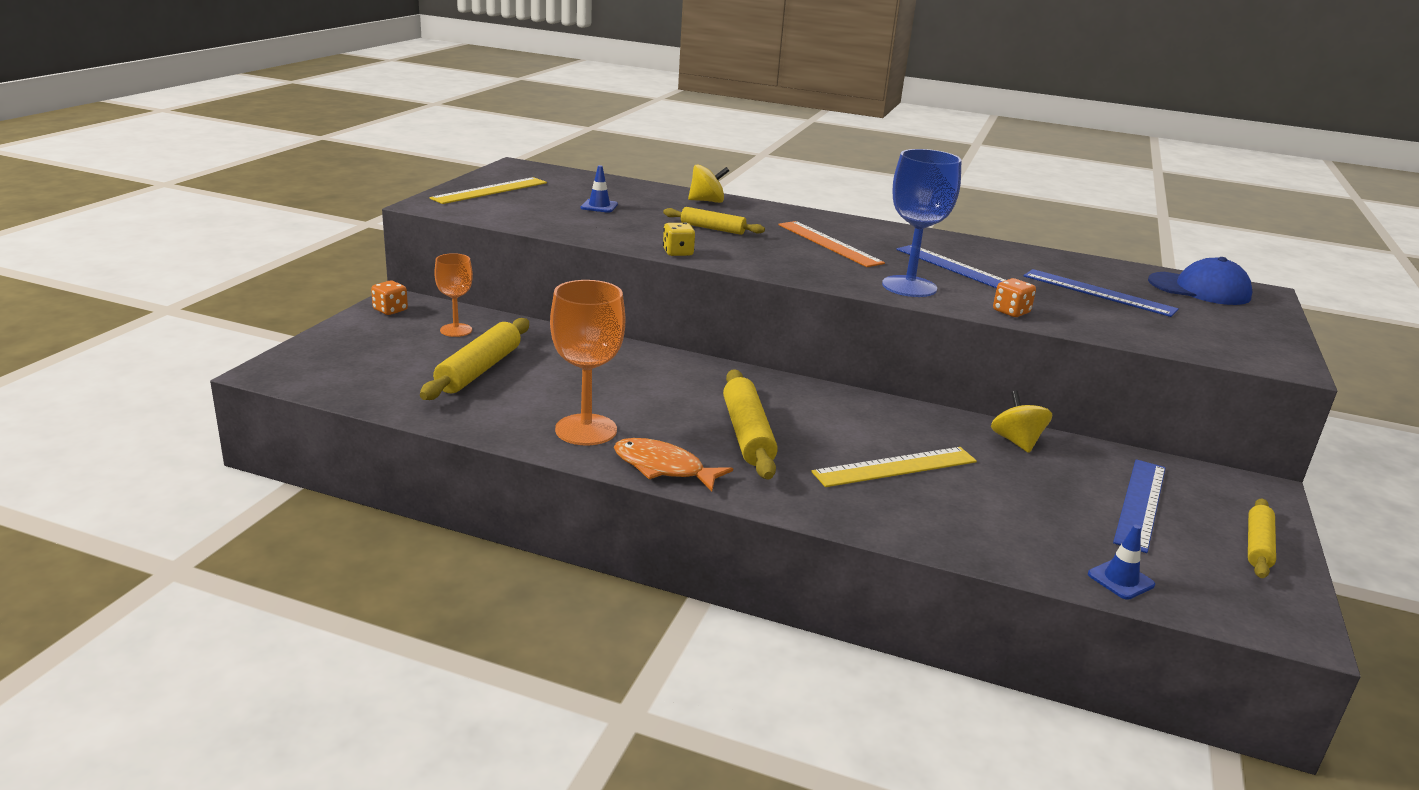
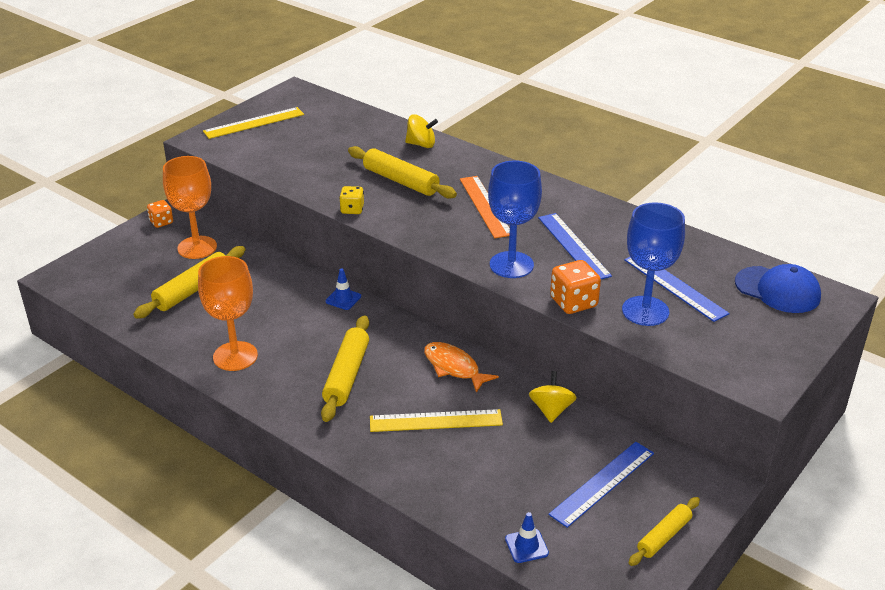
camera: 20 degrees right, 10 degrees up
orange goblet [434,253,473,337] -> orange goblet [163,156,217,259], size x1.66
blue traffic cone [581,165,618,213] -> blue traffic cone moved to [325,269,361,310]
orange fish [614,438,733,491] -> orange fish moved to [424,342,499,393]
yellow rolling pin [663,207,765,235] -> yellow rolling pin [348,146,457,199], size x1.59
orange dice [993,278,1036,317] -> orange dice [550,260,601,314], size x1.57
none -> blue goblet [622,202,685,326]

